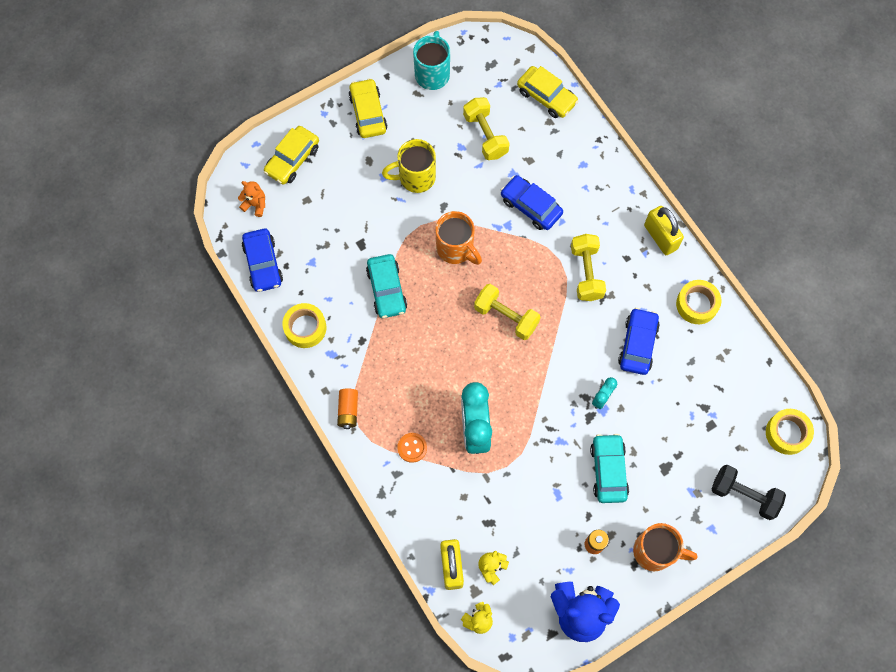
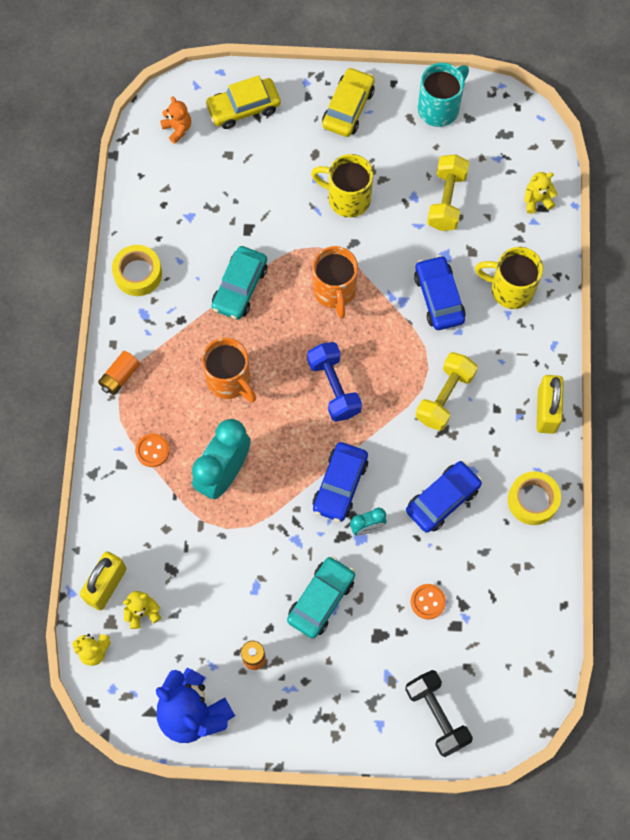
camera: 35 degrees right, 0 degrees up
blue car [242,229,283,292] -> blue car moved to [313,442,368,522]
yellow dumbbell [474,284,541,340] -> blue dumbbell [307,342,362,422]
yellow car [517,66,579,118] -> yellow teddy bear [524,172,557,214]
orange mug [633,523,697,571] -> orange mug moved to [202,338,256,402]
yellow tape [766,409,814,455] -> none
none -> orange button [410,584,446,620]
none -> yellow mug [475,247,543,309]

